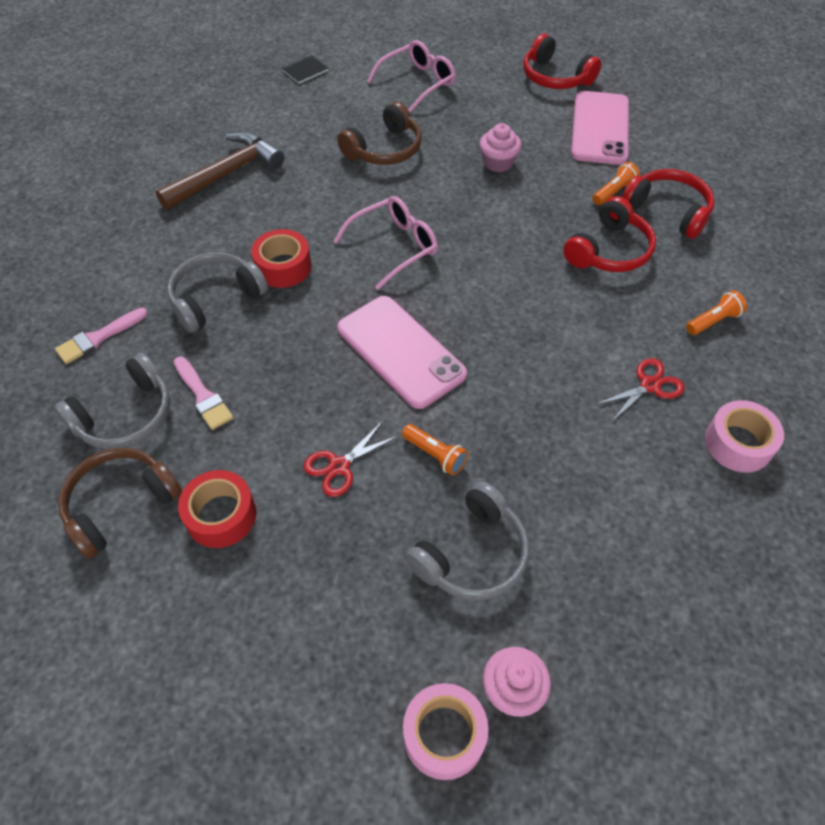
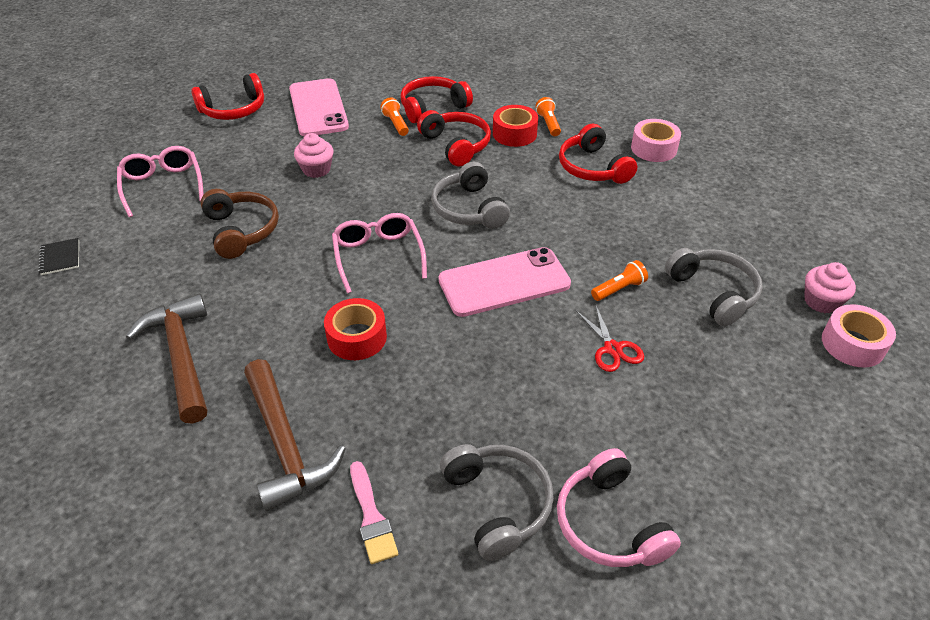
camera: 70 degrees left, 10 degrees down
brown headphones [58,448,182,559] -> pink headphones [557,448,681,567]
grey headphones [167,252,268,333] -> grey headphones moved to [431,162,510,229]
pink brush [174,356,233,430] -> none
red tape [178,470,256,548] -> red tape moved to [493,105,538,147]
pink phone [571,91,629,165] -> pink phone turned 45 degrees clockwise [289,78,349,136]
red scissors [595,358,685,421] -> red headphones [559,124,637,184]
none -> brown hammer [244,359,345,511]

